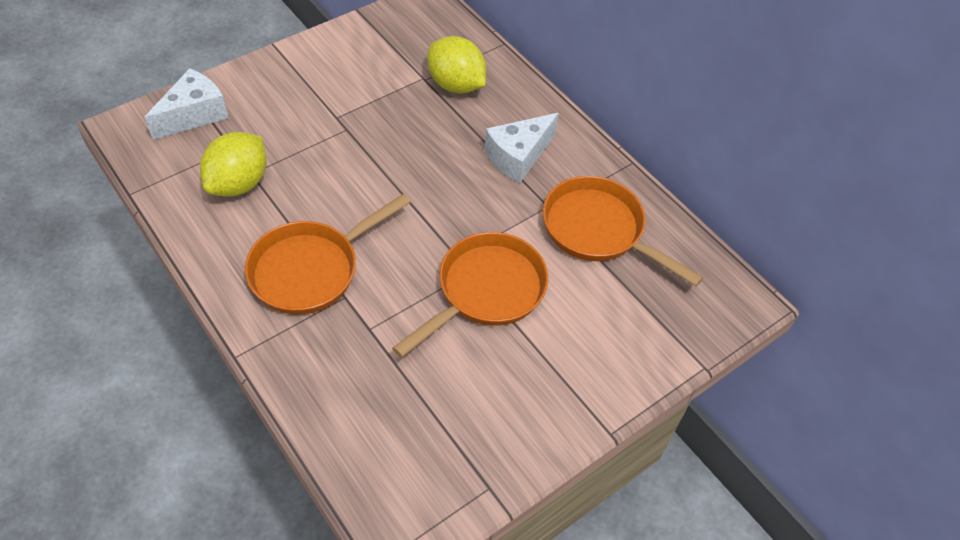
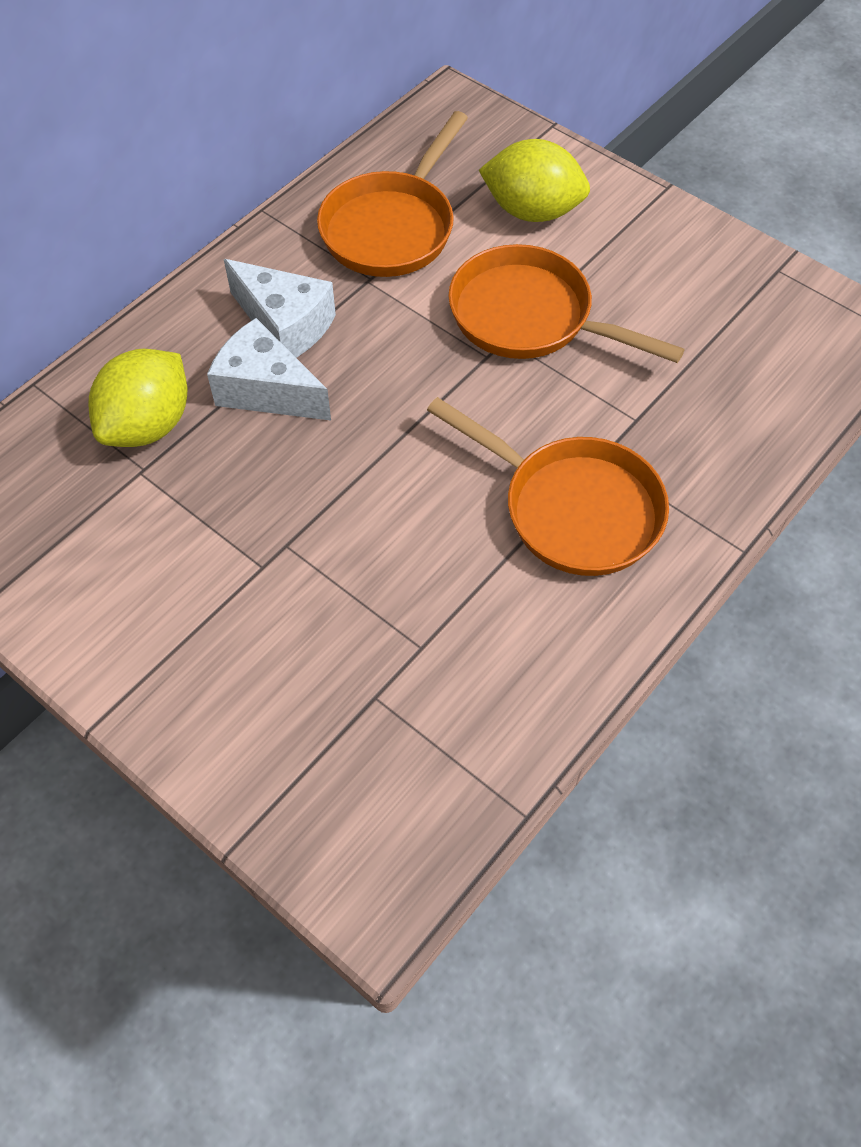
camera: 100 degrees left, 5 degrees up
white cheese [144,68,229,140] -> white cheese moved to [207,318,331,420]
yellow lemon [200,132,266,197] -> yellow lemon moved to [479,139,590,222]

